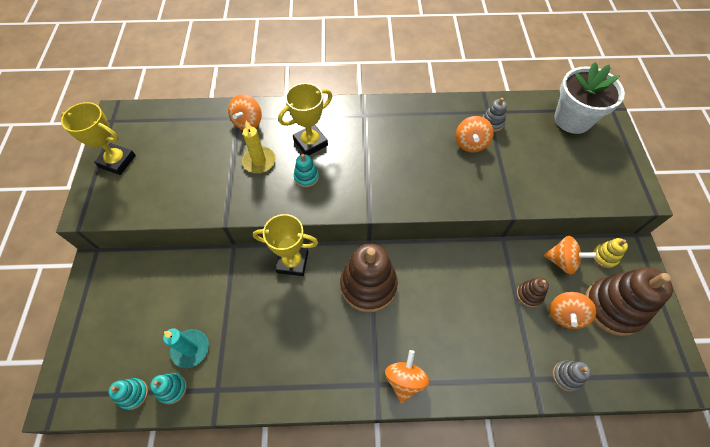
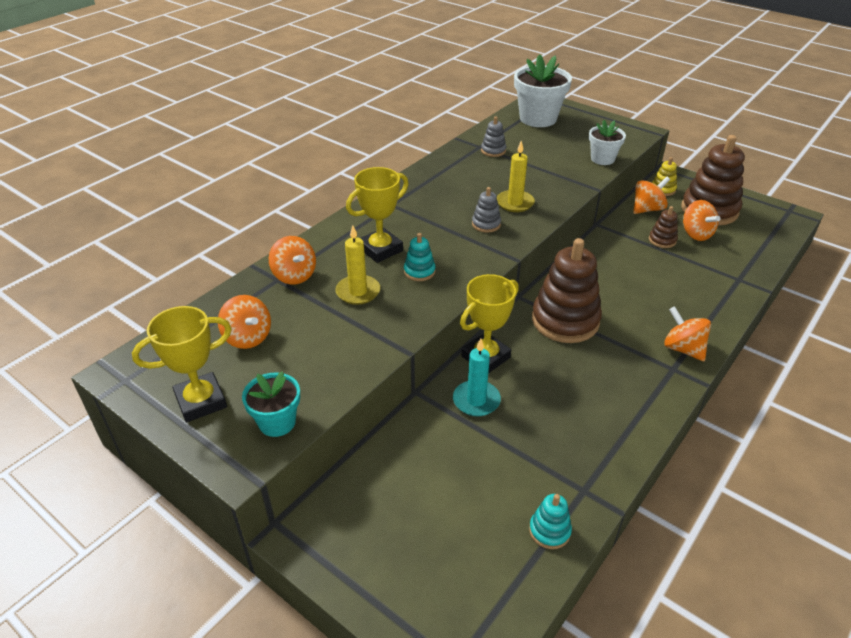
camera: 50 degrees left, 20 degrees down
turquoise stacking toy [109,378,148,410] -> none
turquoise candle [163,328,209,368] -> turquoise candle moved to [453,338,501,417]
yellow trophy [278,83,332,156] -> yellow trophy turned 45 degrees clockwise [346,167,408,263]
orange spinning top [456,116,494,153] -> orange spinning top moved to [218,295,271,349]
grey stacking toy [552,361,591,392] -> grey stacking toy moved to [472,187,501,233]
none -> turquoise flower pot [242,371,300,437]
none -> yellow candle [497,141,535,212]
none -> white flower pot [589,120,626,165]

